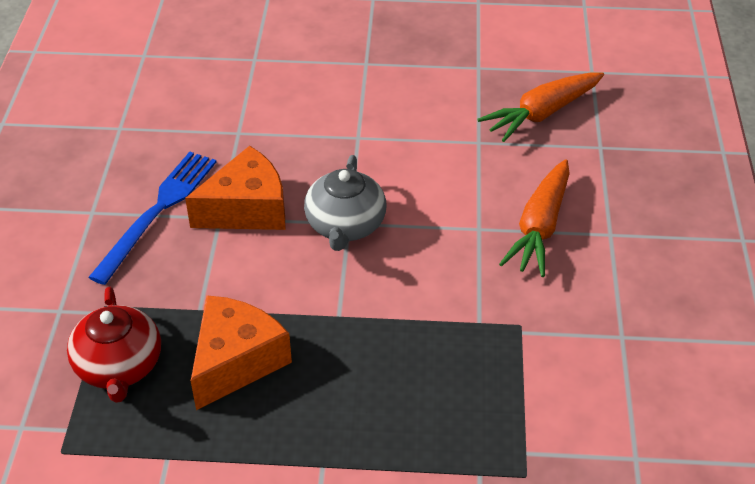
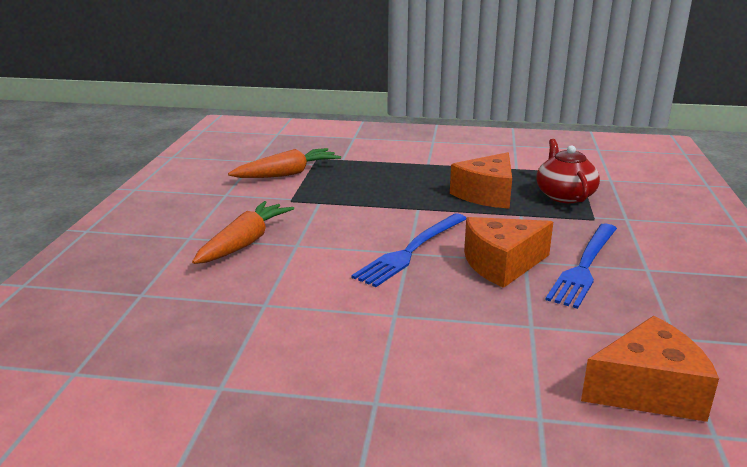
camera: 175 degrees left, 20 degrees down
grey teapot [304,155,386,251] -> blue fork [351,213,466,287]
orange carrot [477,72,604,142] -> orange carrot moved to [228,148,341,178]
none -> orange cheese [581,316,719,422]

